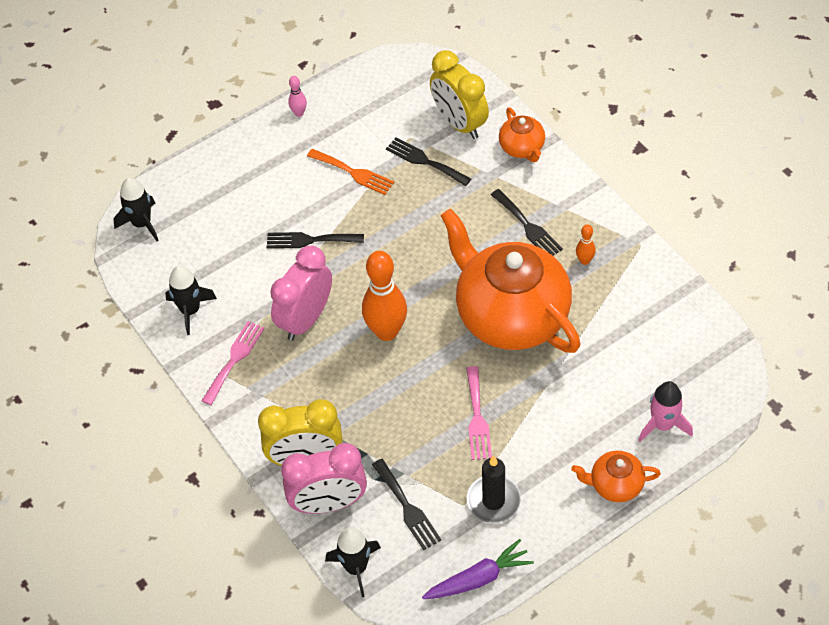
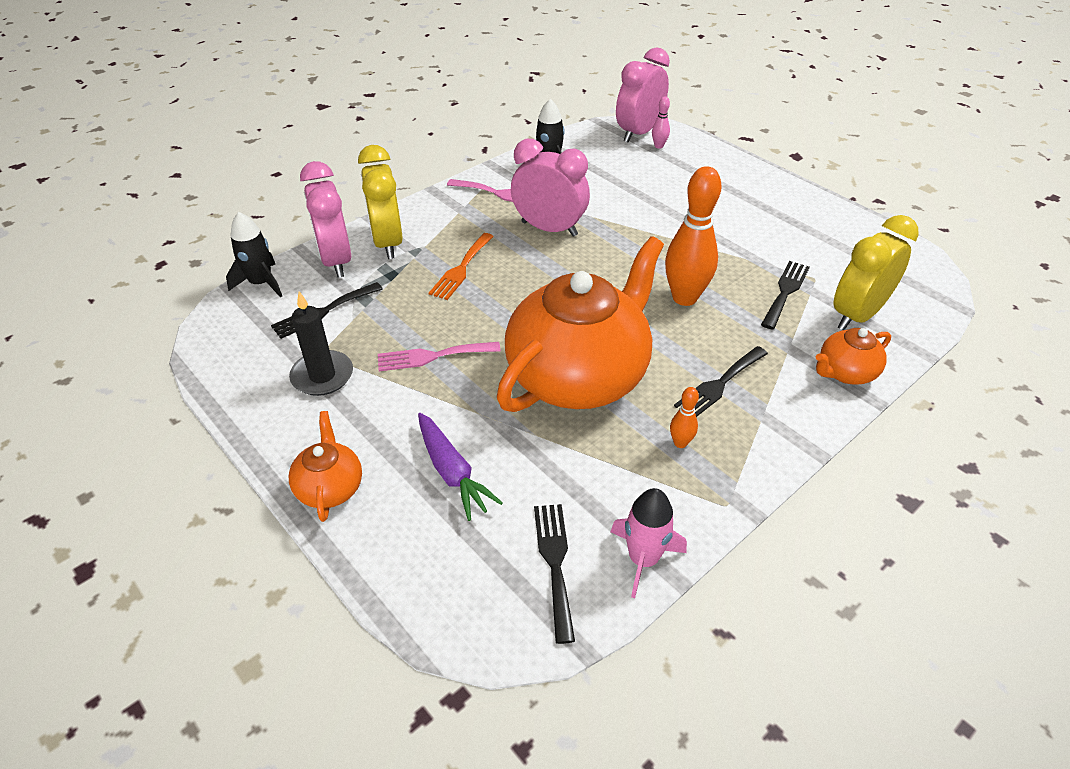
camera: 80 degrees right, 10 degrees down
black rocket [113,178,158,241] -> pink clock [616,47,670,142]
black fork [267,232,364,249] -> black fork moved to [534,504,575,644]
pink bowling pin [288,76,307,117] -> pink bowling pin moved to [652,96,670,149]
orange fork [307,149,394,195] -> orange fork moved to [429,233,494,300]
orange bowling pin [362,251,407,341] -> orange bowling pin moved to [665,166,722,306]
purple carrot [422,539,534,599] -> purple carrot moved to [418,413,503,521]
pink rocket [638,381,693,442] -> pink rocket moved to [610,488,687,598]

